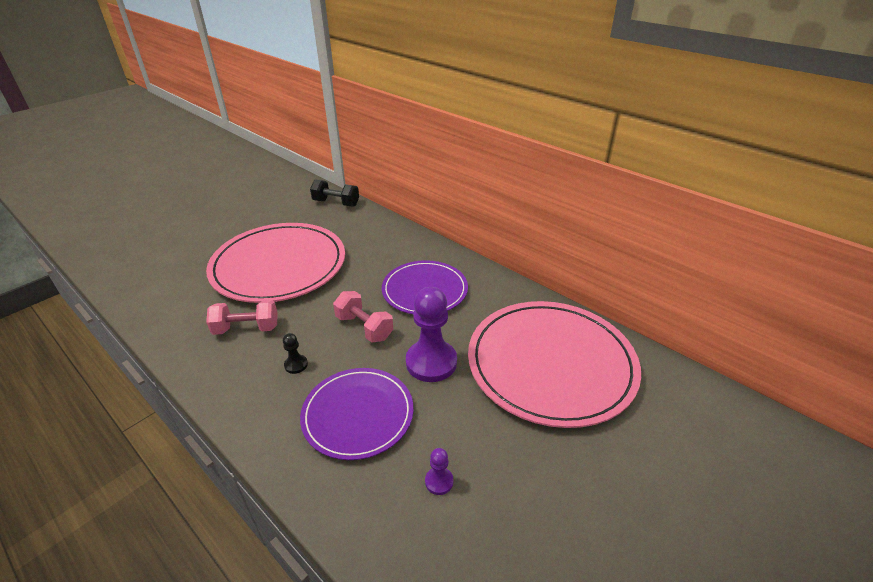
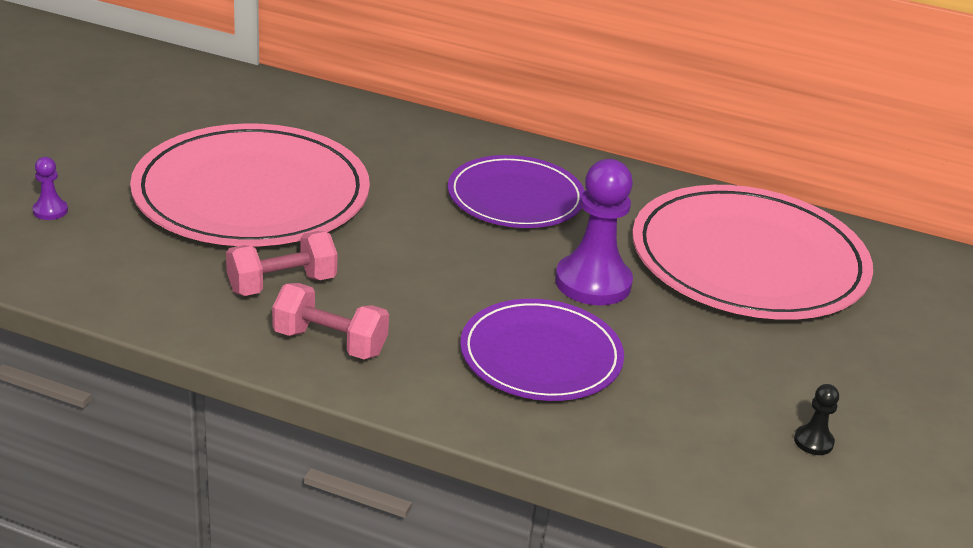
camera: 25 degrees left, 5 degrees down
black pawn [283,333,308,374] -> black pawn moved to [794,384,839,455]
black dumbbell [310,179,359,207] -> none
pink dumbbell [333,291,393,343] -> pink dumbbell moved to [272,283,389,359]
purple pawn [425,448,453,495] -> purple pawn moved to [33,157,68,220]

